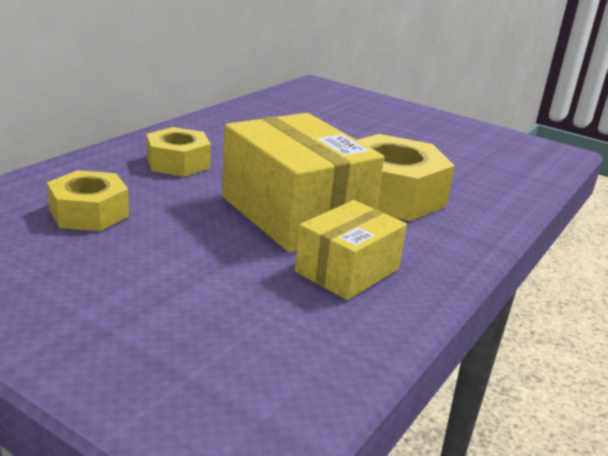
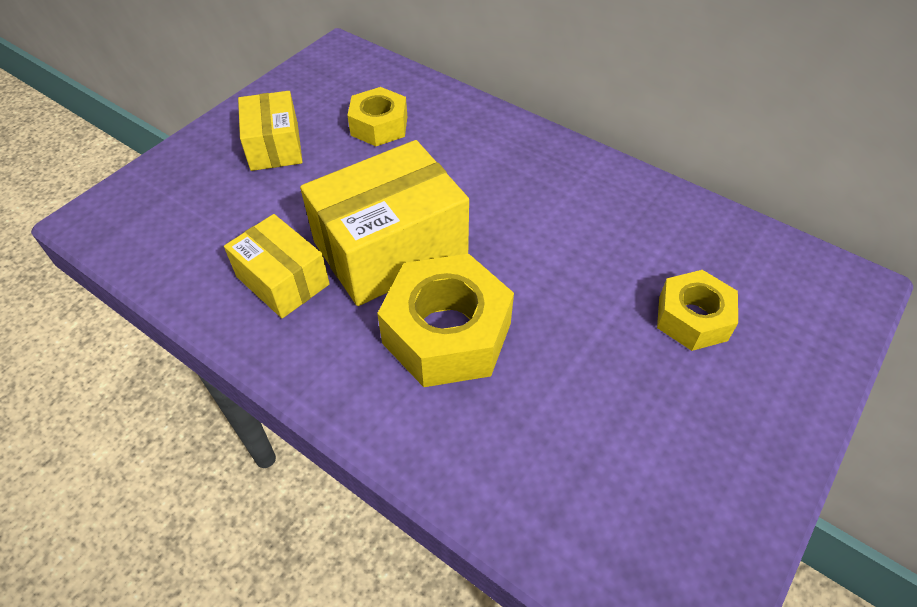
camera: 95 degrees right, 25 degrees up
yellow nut [146,127,211,177] -> yellow nut moved to [657,270,738,351]
none -> yellow box [238,91,303,171]

